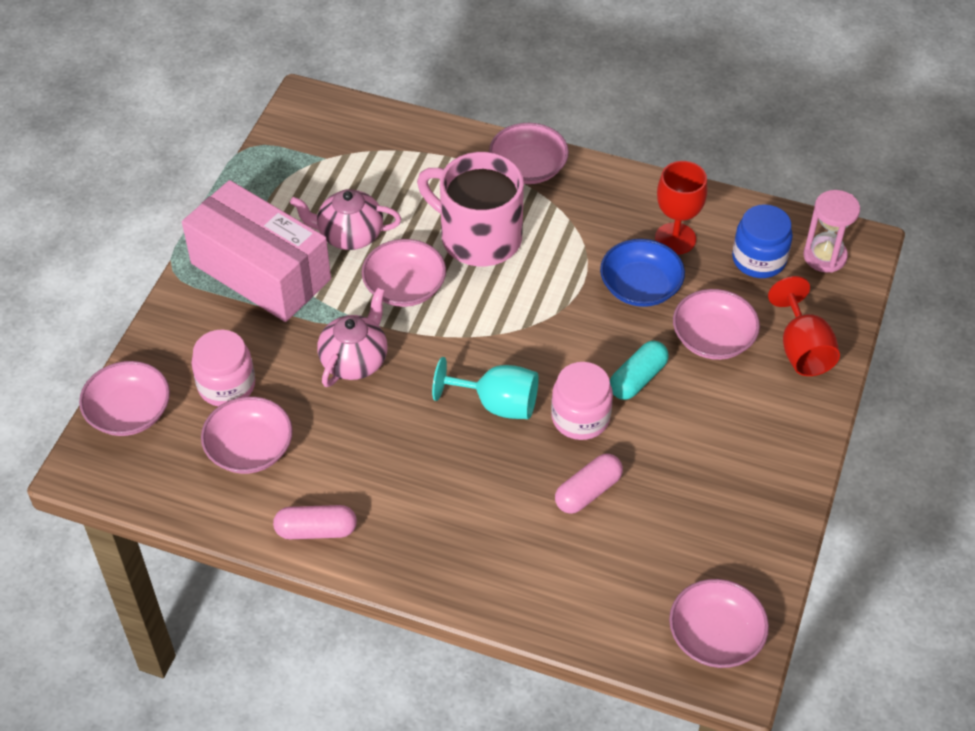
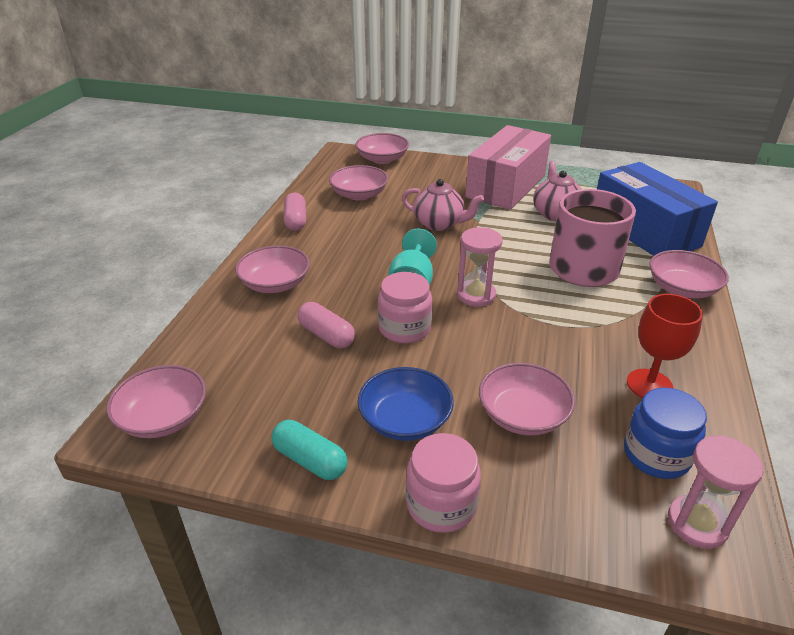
camera: 85 degrees right, 15 degrees down
pink jar [191,330,255,406] -> pink jar moved to [406,433,481,533]
pink bowl [362,239,446,307] -> pink bowl moved to [235,245,310,293]
blue bowl [600,239,685,307] -> blue bowl moved to [358,367,454,441]
turquoise capsule [610,341,669,400] -> turquoise capsule moved to [272,420,348,480]
red goblet [768,276,840,376] -> none
none -> pink hourglass [457,227,503,307]
none -> blue box [597,162,718,256]

